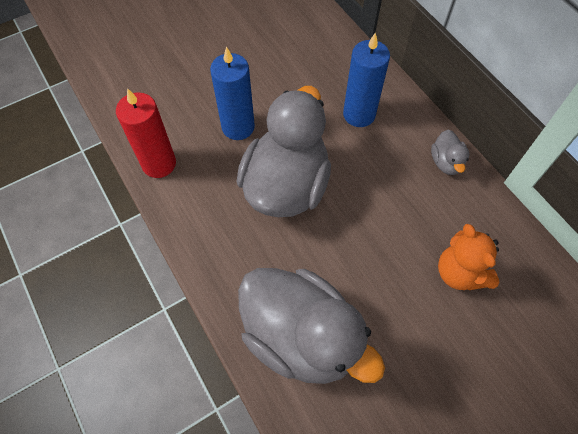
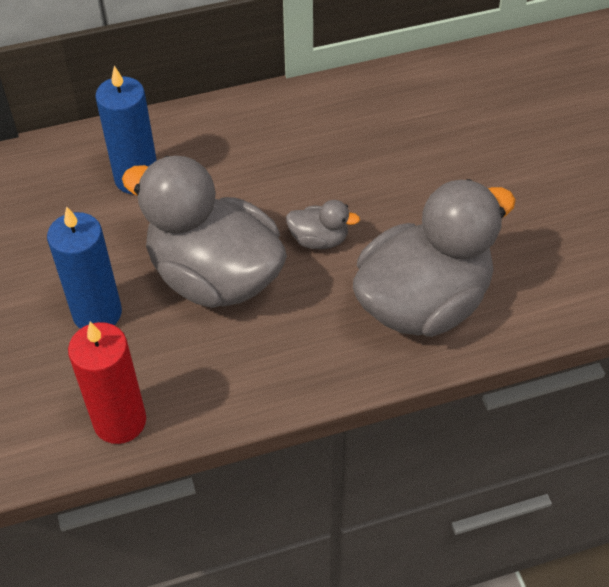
camera: 75 degrees left, 10 degrees down
grey duck [431,130,469,175] -> grey duck moved to [286,200,360,249]
orange teddy bear [438,224,500,290] -> none

